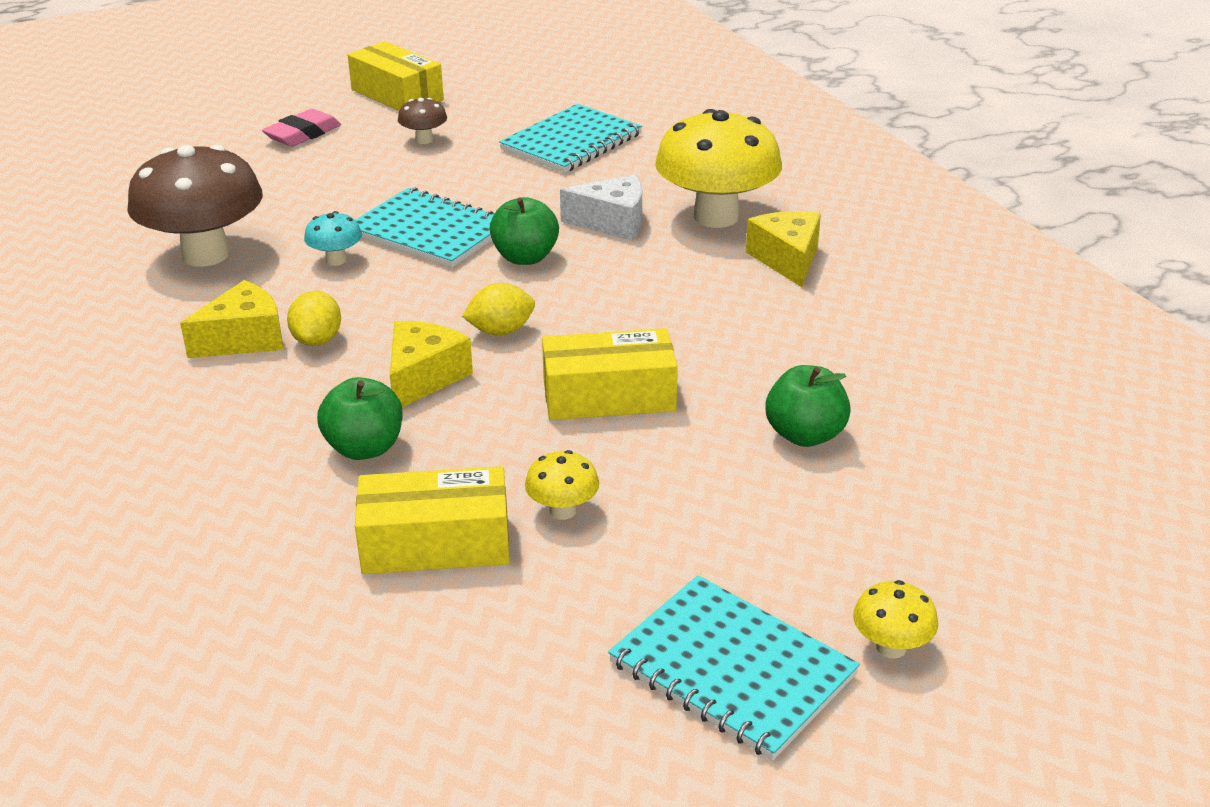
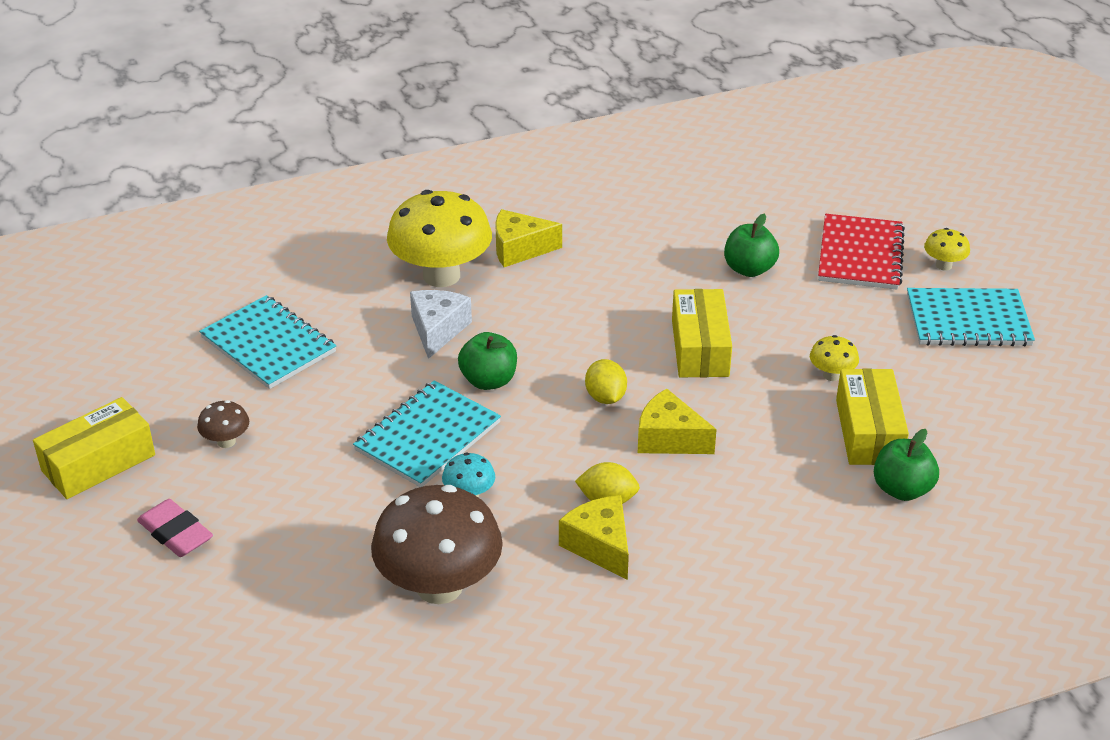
camera: 85 degrees left, 5 degrees up
green apple [317,377,403,460] -> green apple moved to [874,429,939,501]
turquoise notebook [608,575,860,760] -> turquoise notebook turned 45 degrees clockwise [907,288,1035,346]
none -> red notebook [818,214,905,290]

